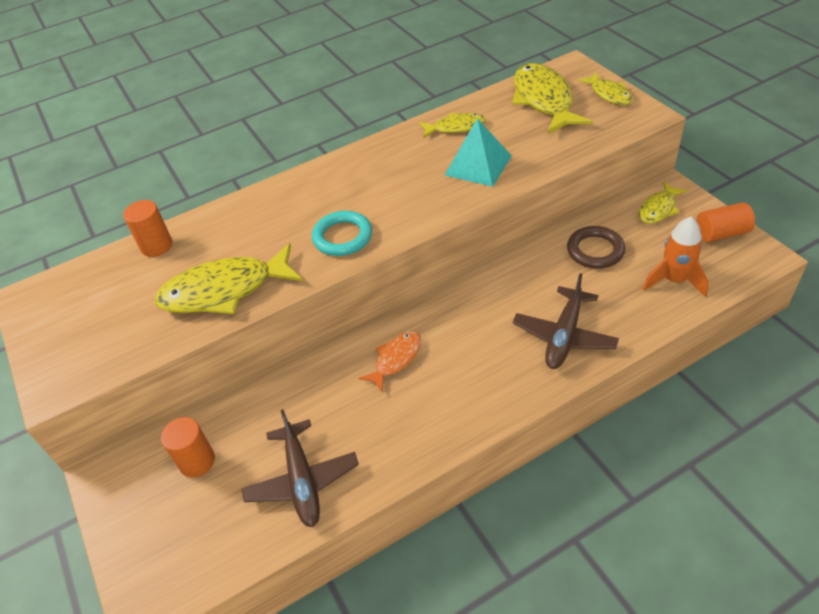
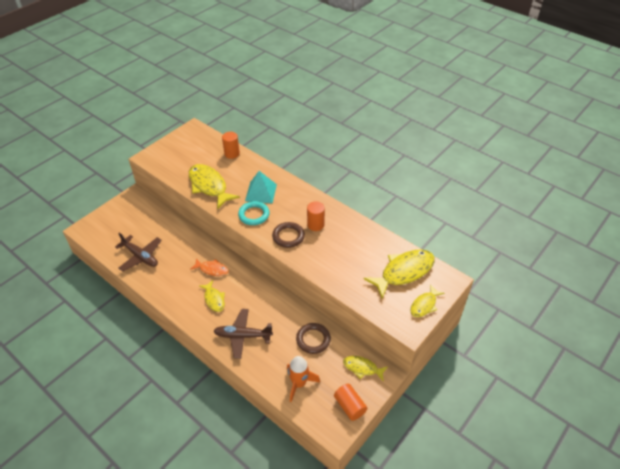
camera: 65 degrees right, 0 degrees up
orange cylinder [161,417,215,477] -> orange cylinder moved to [307,201,325,231]
brown plane [242,409,359,527] -> brown plane turned 105 degrees counterclockwise [115,233,162,272]
yellow fish [420,113,486,138] -> yellow fish moved to [199,280,225,312]
turquoise pyramid [445,118,512,187] -> turquoise pyramid moved to [245,171,277,203]
none -> brown ring [272,222,305,248]

